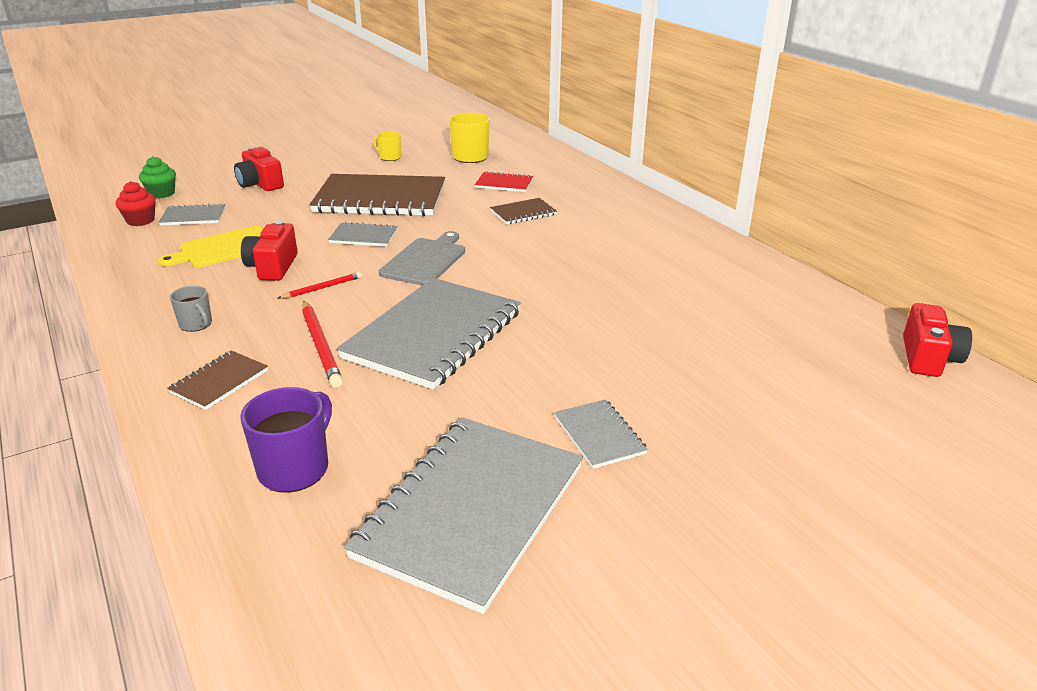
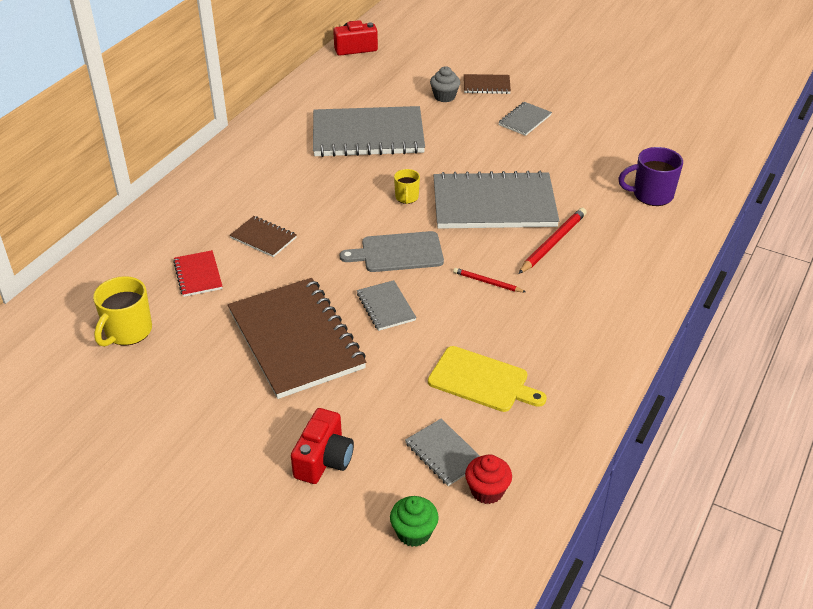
camera: 120 degrees left, 10 degrees up
brown notebook [167,350,268,410] -> brown notebook moved to [464,74,511,94]
grey mug [170,286,212,332] -> none
red camera [241,220,298,281] -> none
grey notebook [344,418,583,614] -> grey notebook moved to [313,106,425,157]
yellow mug [373,131,401,161] -> yellow mug moved to [394,169,420,204]
none -> grey cupcake [430,66,460,102]

